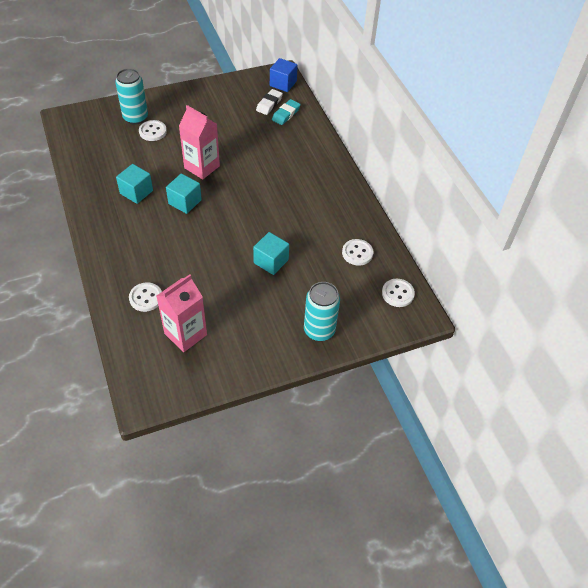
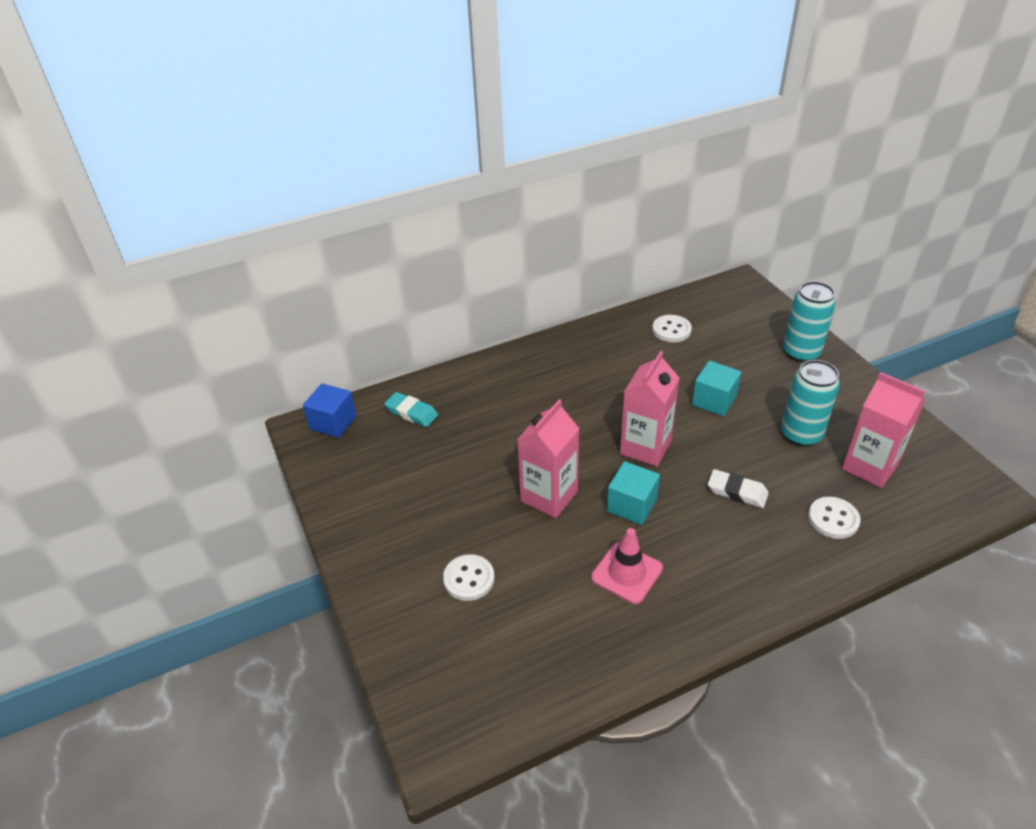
camera: 90 degrees left, 10 degrees down
turquoise can [115,68,148,125] -> turquoise can moved to [781,360,840,447]
turquoise cube [116,164,153,204] -> pink traffic cone [591,528,663,604]
white eraser [256,89,283,115] -> white eraser moved to [708,469,769,508]
white button [382,279,415,307] -> none
none -> pink carton [620,351,679,466]

